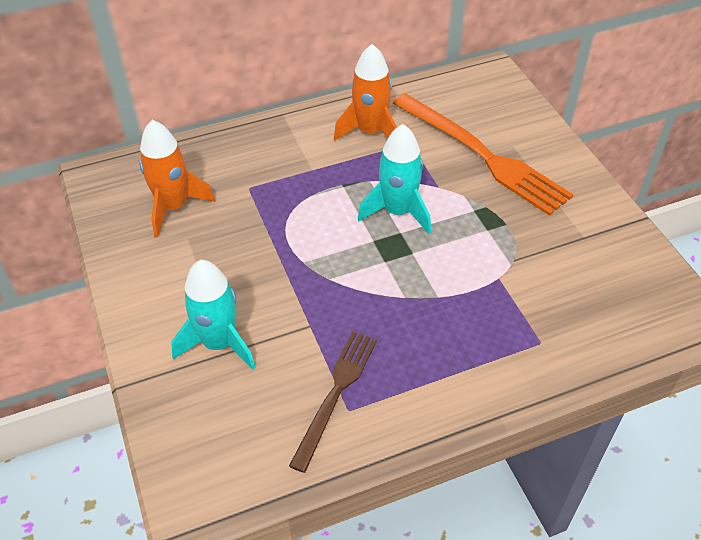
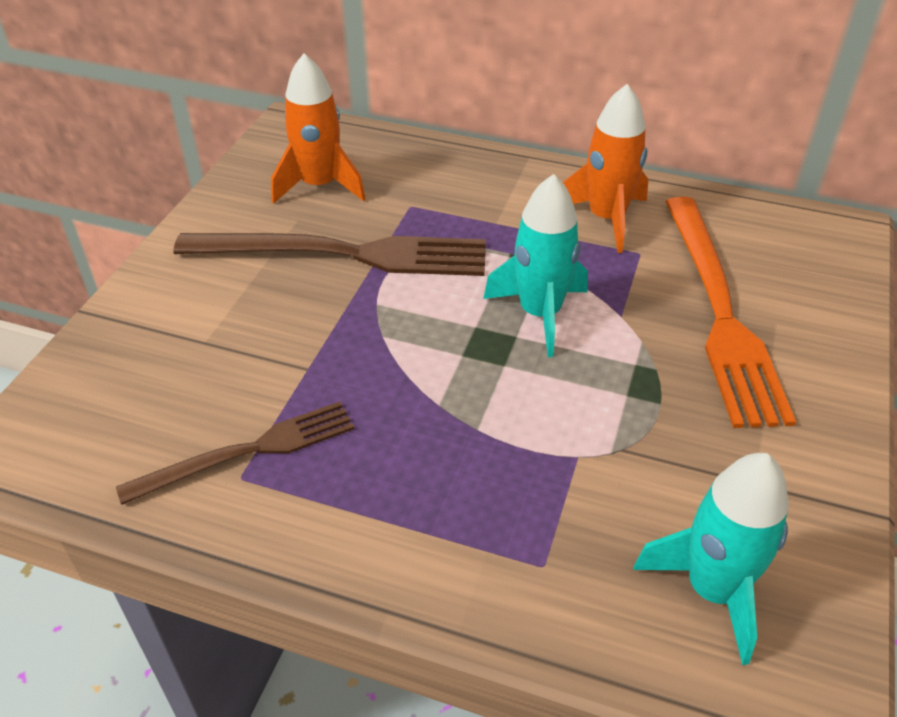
camera: 40 degrees right, 5 degrees down
turquoise rocket [171,260,255,370] -> turquoise rocket moved to [633,453,789,665]
none -> brown fork [174,233,486,276]

